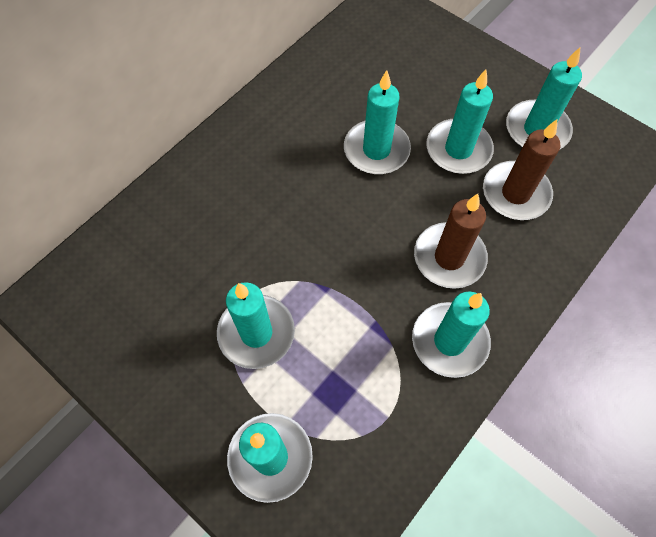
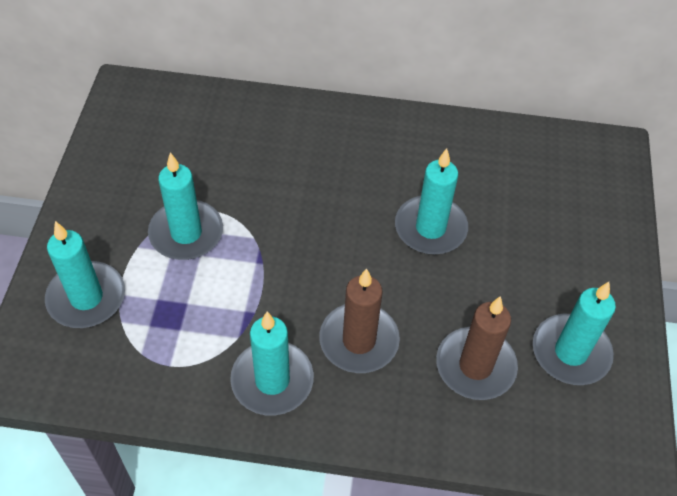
camera: 55 degrees right, 10 degrees down
turquoise candle [426,70,494,174] -> none

